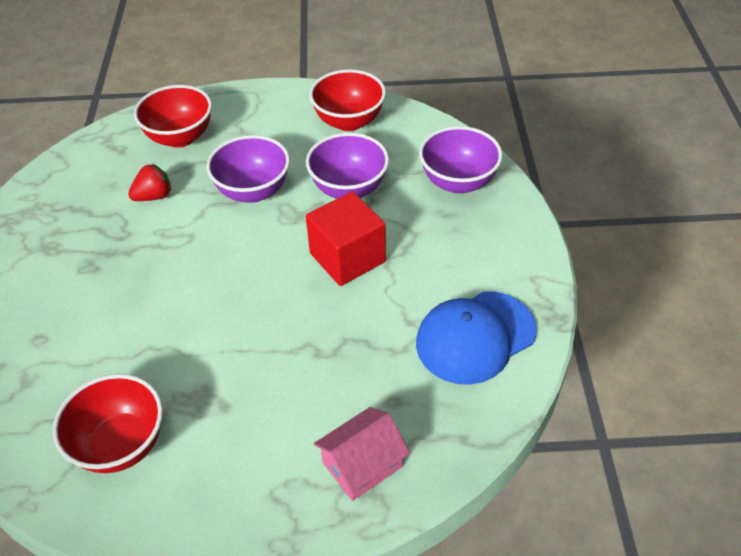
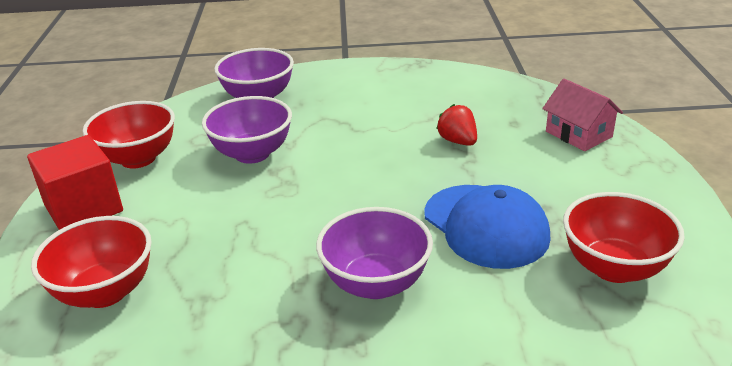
camera: 90 degrees left, 15 degrees down
red strawberry [128,164,171,201] -> red strawberry moved to [436,104,477,146]
purple bowl [206,135,290,203] -> purple bowl moved to [316,207,433,299]
red cube [306,191,386,286] -> red cube moved to [27,135,123,230]
blue cap [416,291,537,385] -> blue cap moved to [424,185,551,269]

